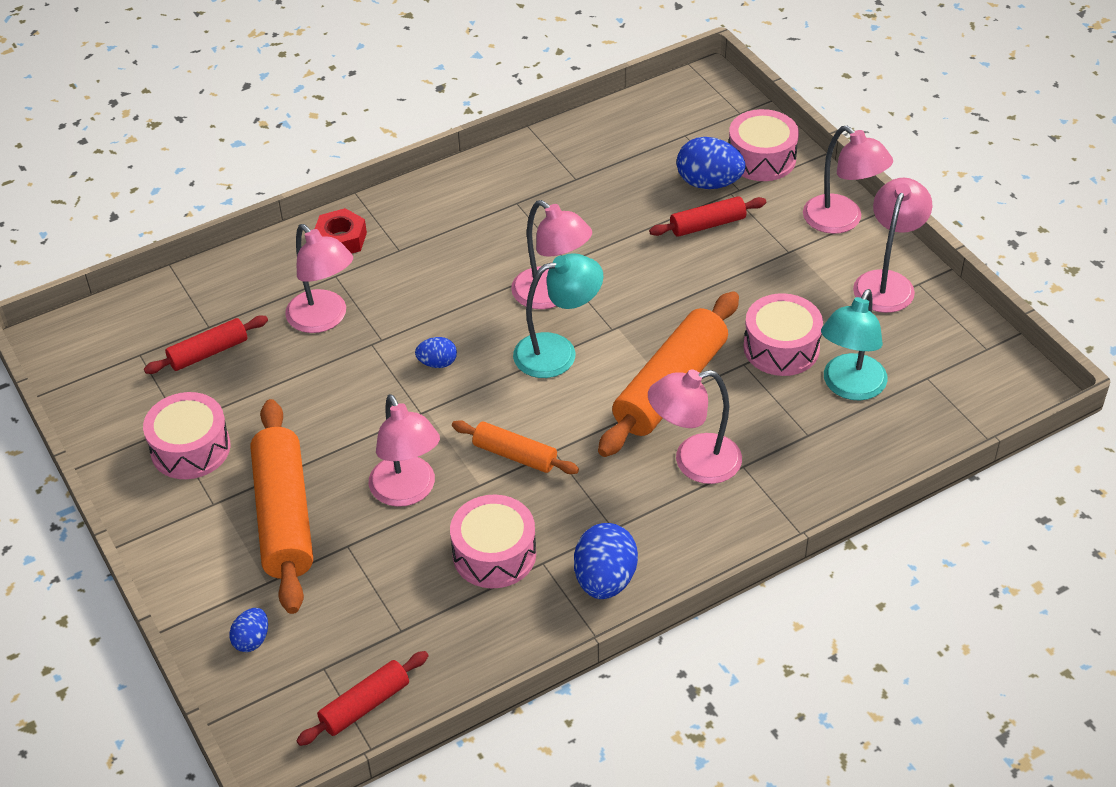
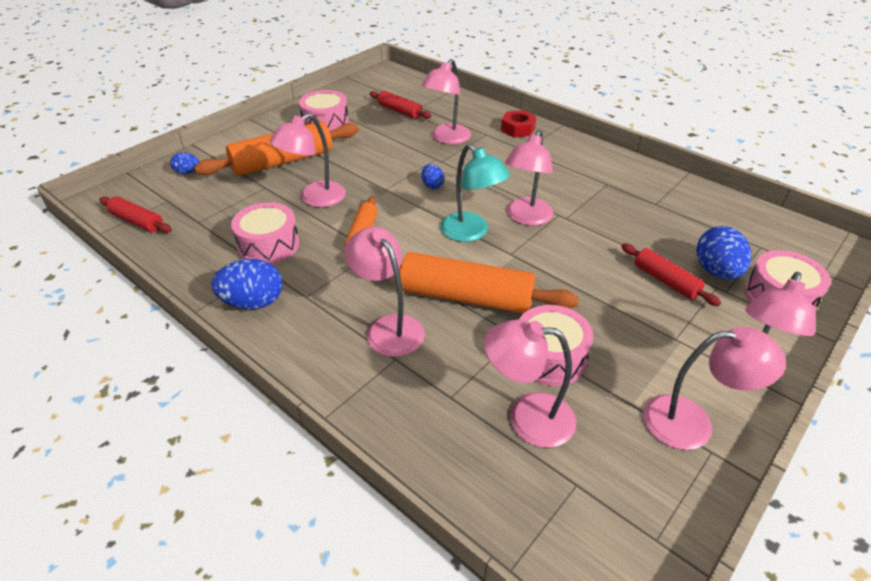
camera: 70 degrees right, 5 degrees down
turquoise lamp [821,289,888,400] -> pink lamp [484,319,576,448]

